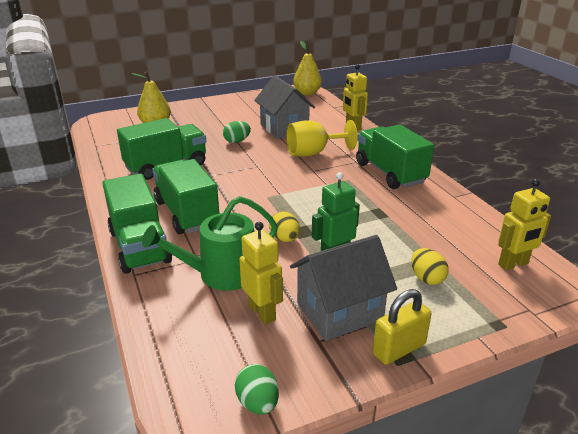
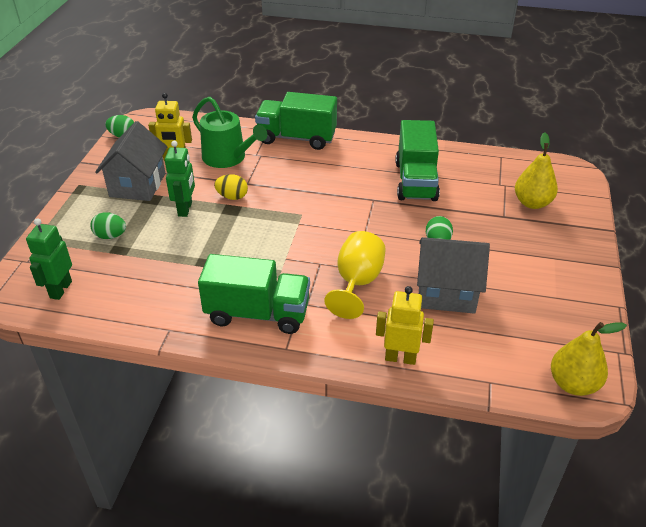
camera: 125 degrees right, 10 degrees up
green watering can [142,196,278,291] -> green watering can turned 120 degrees clockwise [192,97,267,168]
green truck [152,159,219,234] -> none
yellow padlock [373,289,432,365] -> none
yellow egg [411,248,449,285] -> green egg [90,212,126,239]
yellow robot [498,179,551,270] -> green robot [26,218,72,300]

